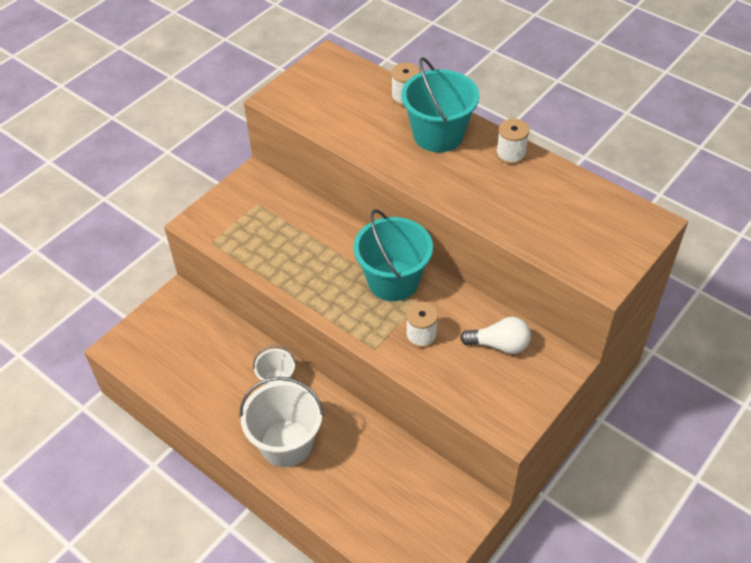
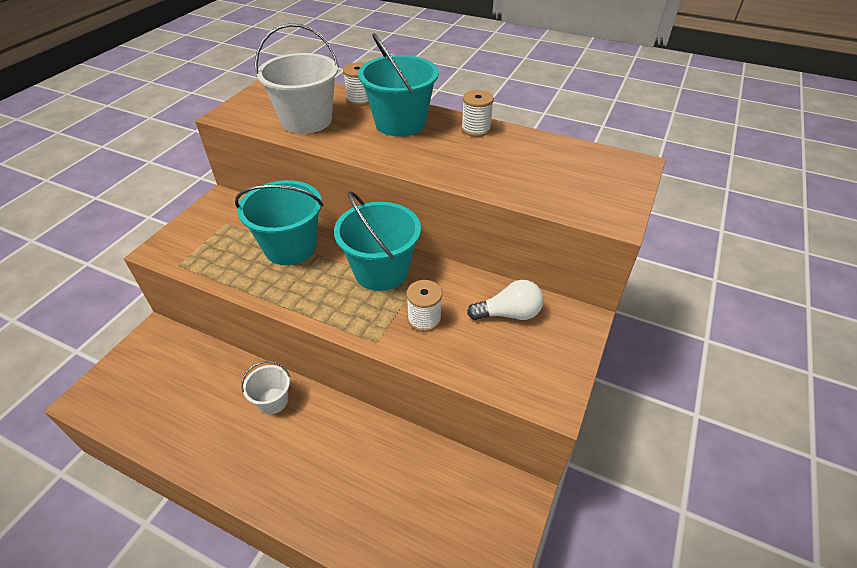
camera: 15 degrees left, 5 degrees down
white bucket [239,377,324,467] -> white bucket moved to [255,23,339,134]
none -> turquoise bucket [235,180,323,265]

